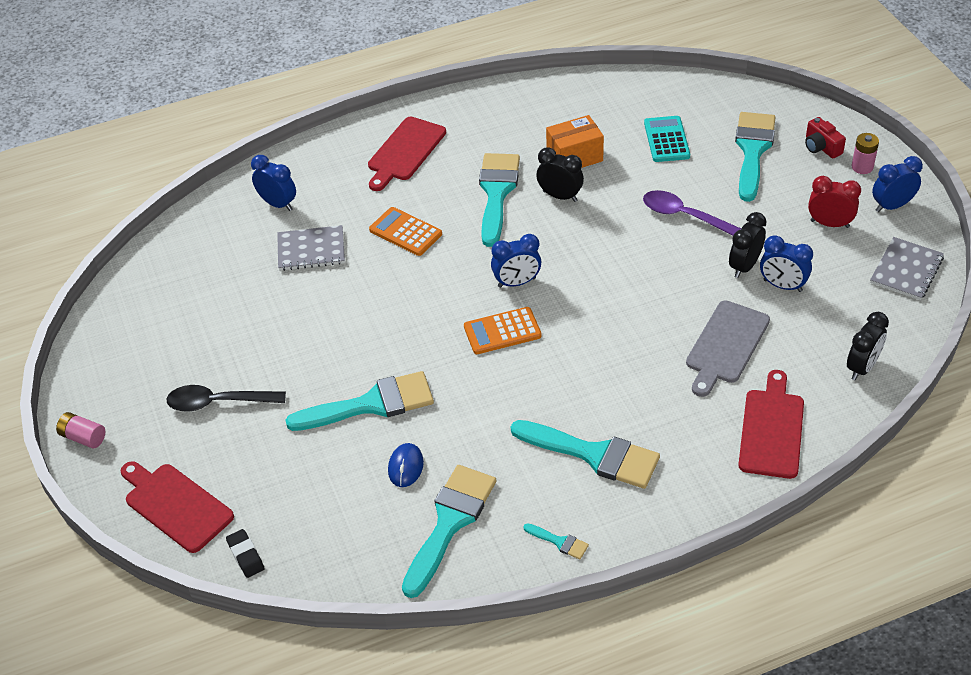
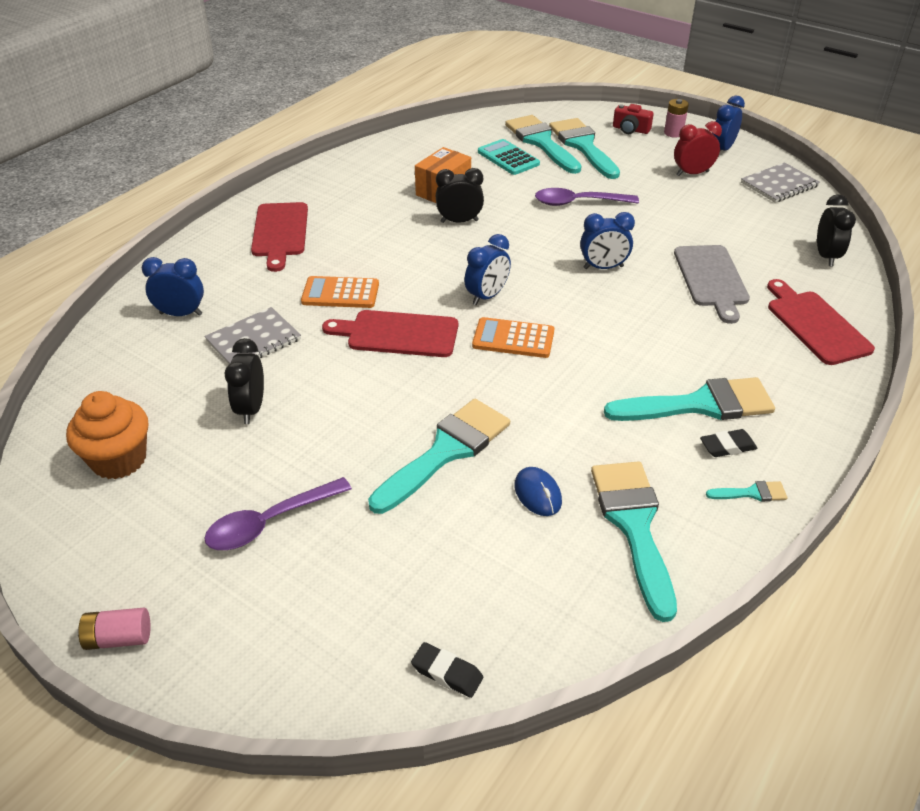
camera: 35 degrees left, 5 degrees down
red cutting board [120,461,234,553] -> red cutting board moved to [322,310,458,357]
black spoon [166,385,286,412] -> purple spoon [204,477,352,550]
orange calculator [464,307,542,354] -> orange calculator turned 60 degrees clockwise [472,317,554,358]
turquoise brush [479,153,520,247] -> turquoise brush moved to [505,115,582,174]
black clock [729,212,767,278] -> black clock moved to [224,338,264,424]
blue clock [760,235,813,292] -> blue clock moved to [580,212,635,269]
grey notebook [870,237,944,300] -> grey notebook turned 60 degrees clockwise [741,162,820,203]
none -> orange cupcake [66,391,148,479]
none -> black eraser [700,429,758,457]

